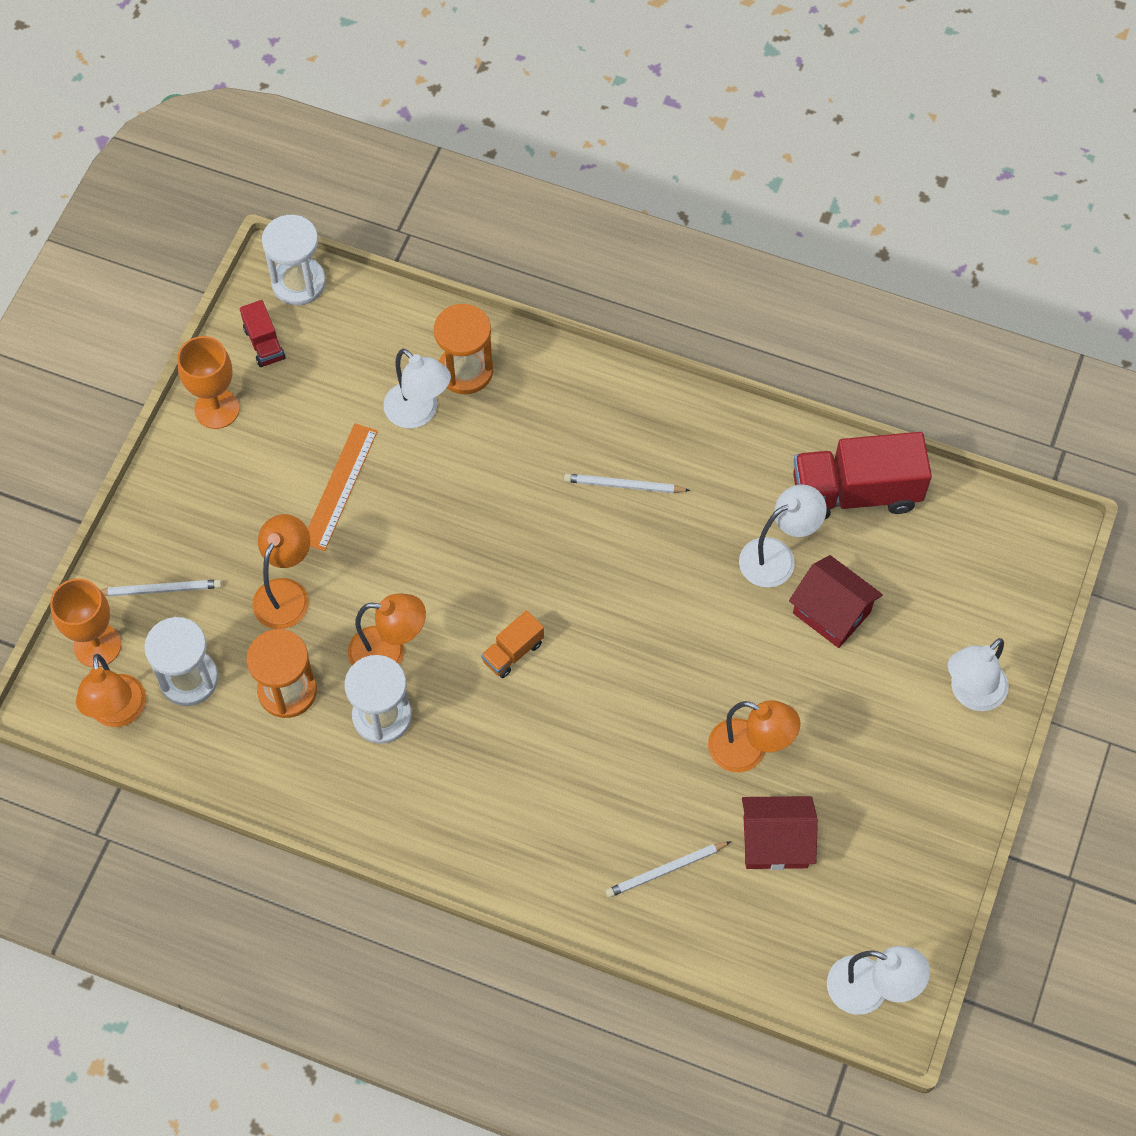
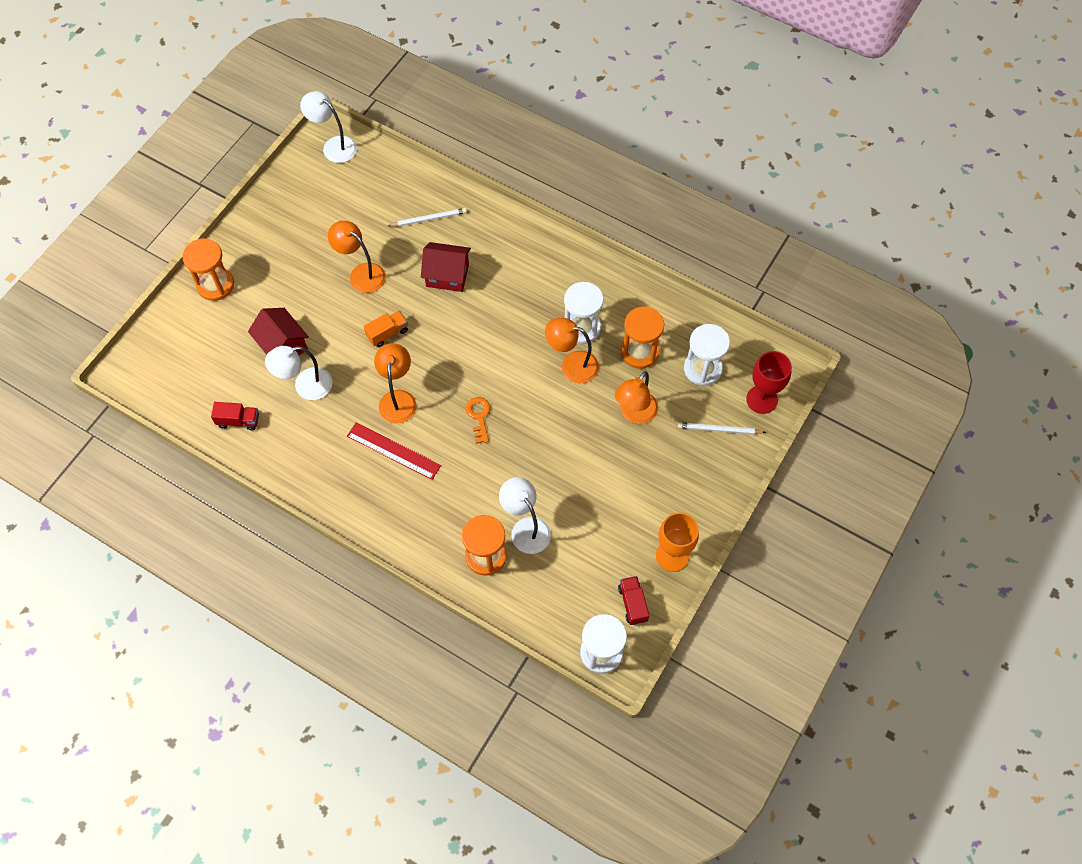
camera: 170 degrees left, 0 degrees up
orange goblet [50,578,121,667] -> red goblet [746,351,792,414]
orange lamp [76,654,146,727] -> orange lamp moved to [374,343,417,424]
orange ruler [308,423,378,551] -> none
orange truck [481,610,544,678] -> orange truck moved to [364,310,408,347]
white pencil [564,474,690,493] -> red ruler [347,423,441,480]
red house [742,796,818,870] -> red house moved to [421,242,471,292]
red truck [793,432,932,519] -> red truck [211,402,259,431], size x0.48
white lamp [948,638,1009,711] -> orange hourglass [182,238,234,301]
none -> orange key [466,397,490,444]

